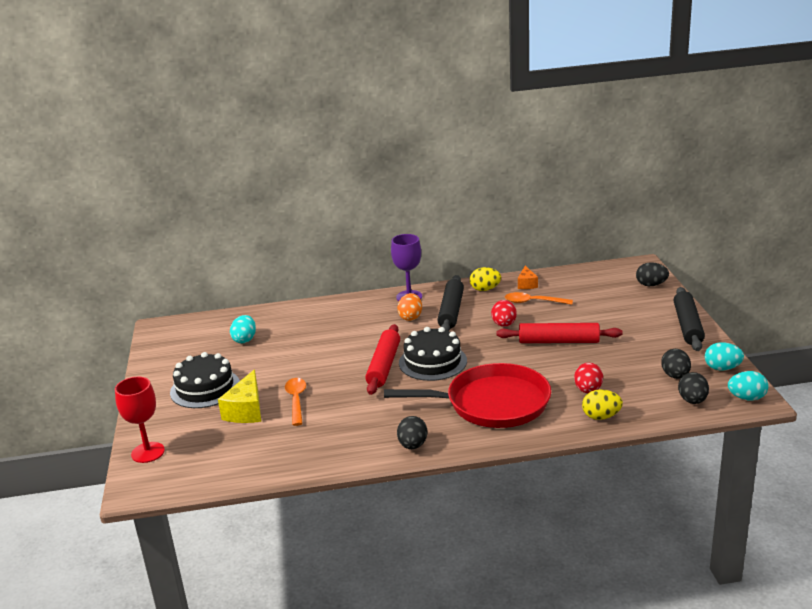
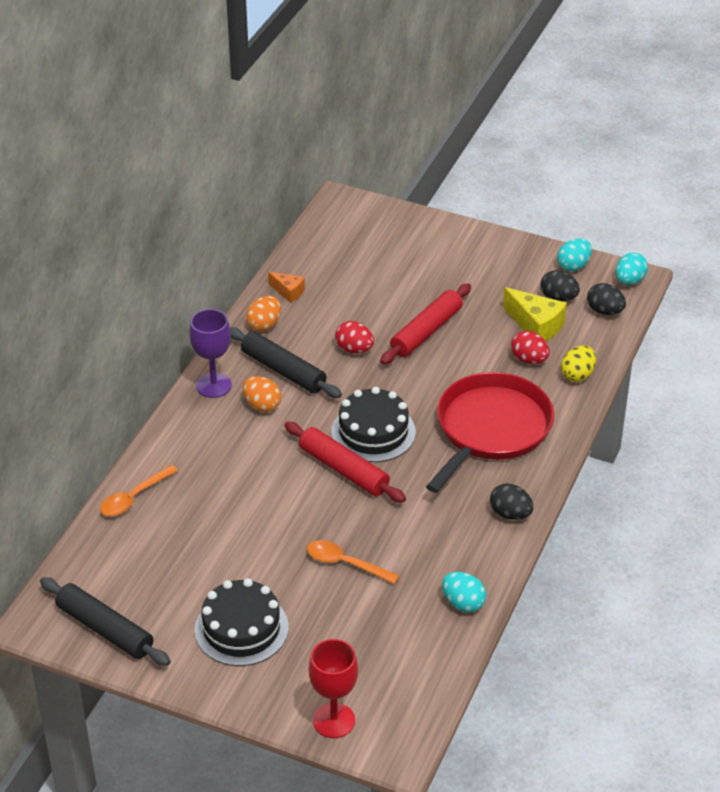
camera: 60 degrees left, 15 degrees up
yellow cheese [218,369,261,423] -> yellow cheese moved to [503,287,567,341]
turquoise egg [230,315,256,343] -> turquoise egg moved to [442,572,486,612]
yellow egg [470,267,501,291] -> orange egg [246,296,281,331]
orange spoon [505,292,573,305] -> orange spoon moved to [100,465,178,516]
black egg [636,262,669,286] -> none
black rolling pin [674,287,705,351] -> black rolling pin moved to [40,577,171,666]

